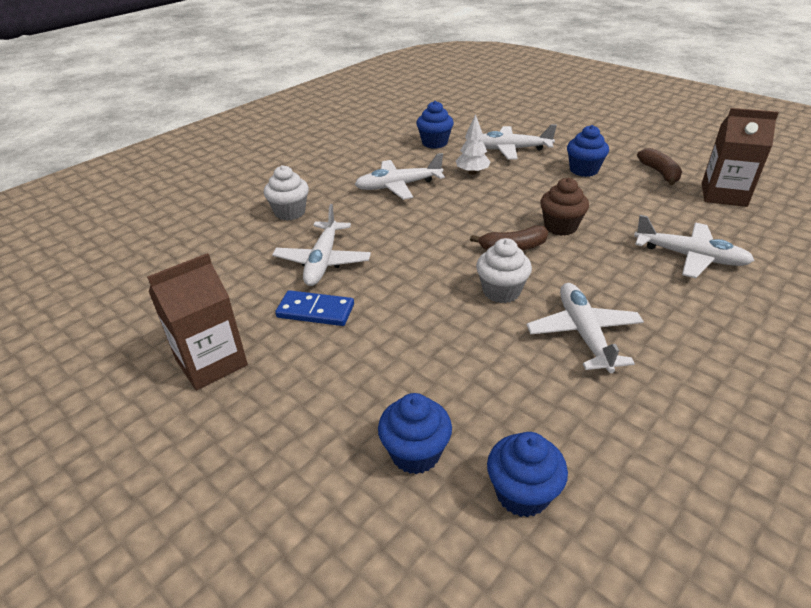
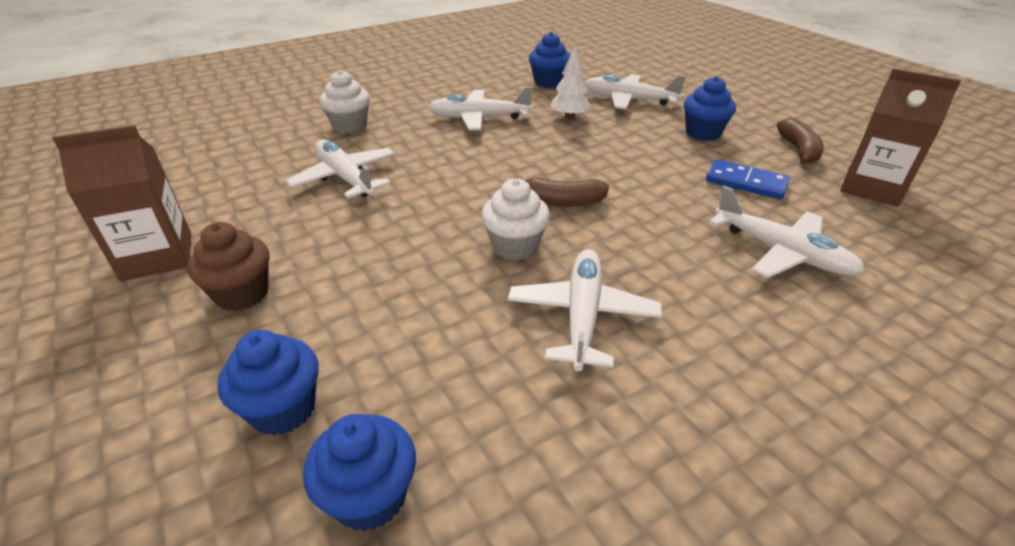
camera: 15 degrees right, 0 degrees up
white plane [272,204,371,286] -> white plane turned 120 degrees clockwise [286,139,395,198]
blue domino [275,290,354,326] -> blue domino moved to [706,159,790,199]
brown cupcake [540,177,589,236] -> brown cupcake moved to [187,222,269,311]

